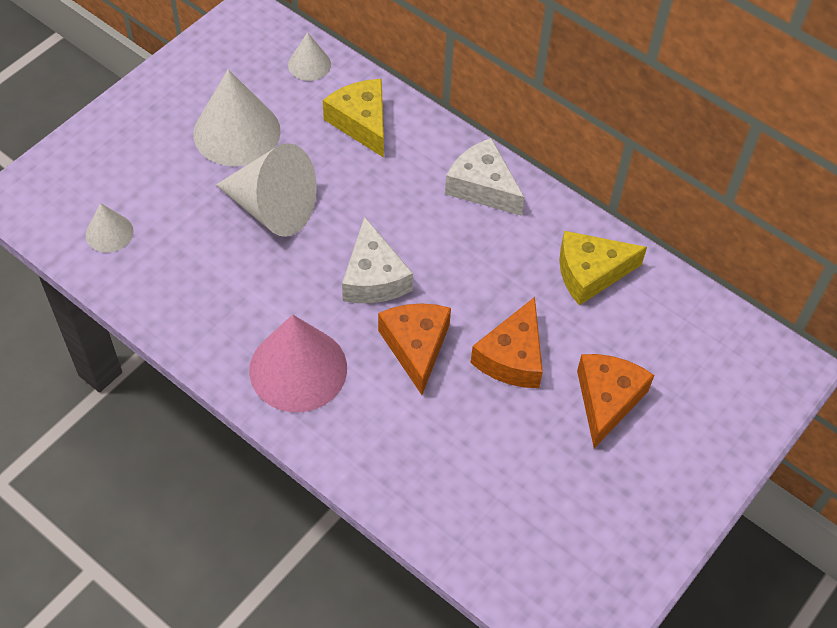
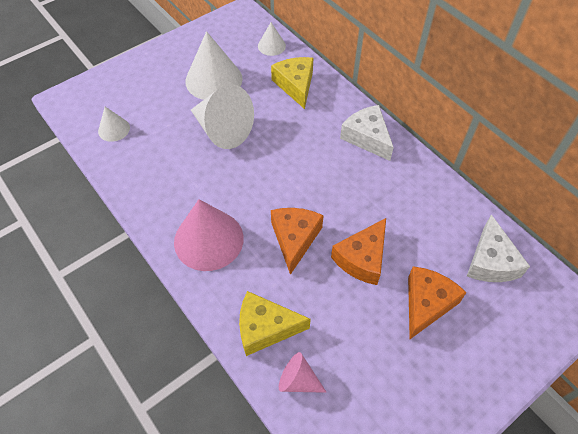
camera: 15 degrees right, 0 degrees up
white cheese [342,216,413,303] -> white cheese moved to [467,214,530,282]
yellow cheese [559,231,647,306] -> yellow cheese moved to [239,291,311,356]
none -> pink cone [279,352,327,393]

